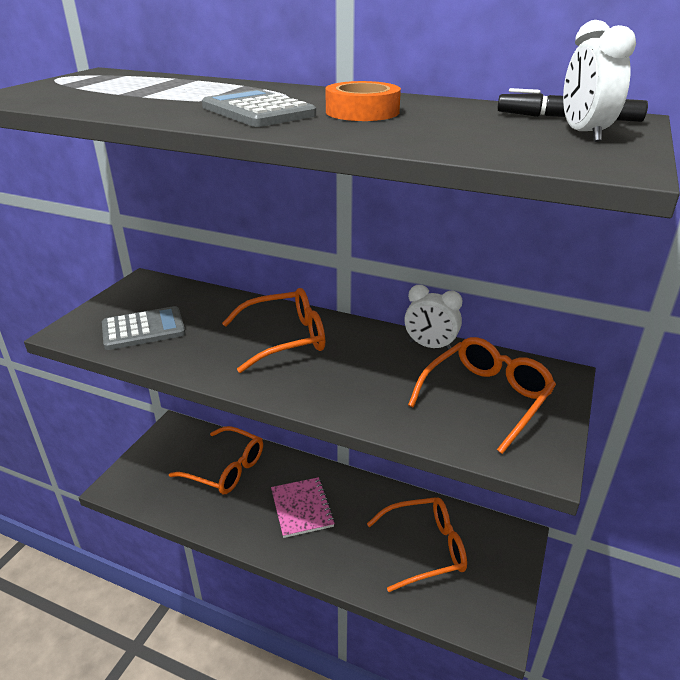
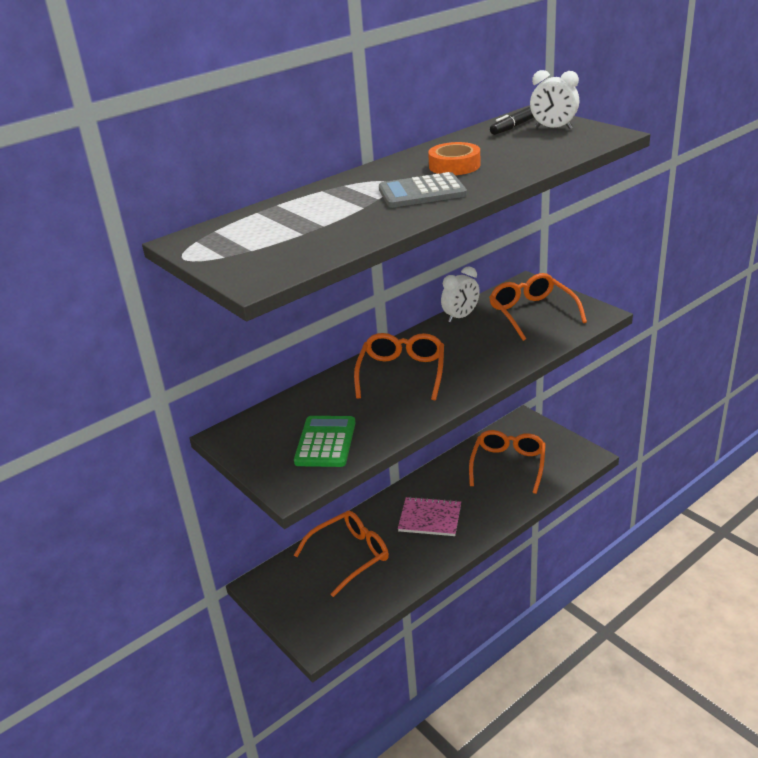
camera: 60 degrees left, 0 degrees up
grey calculator [102,306,186,350] -> green calculator [294,416,355,467]

